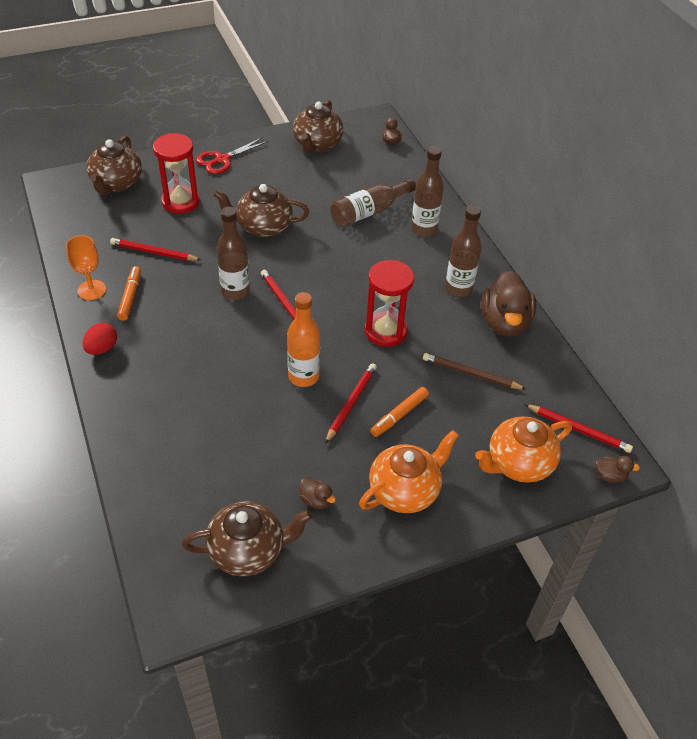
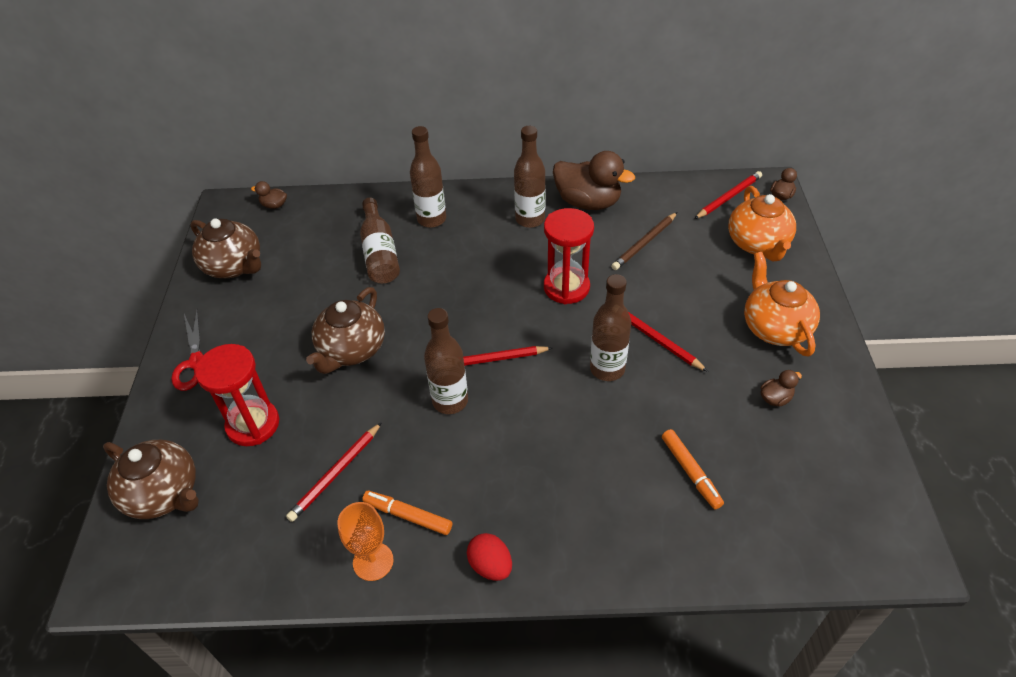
camera: 65 degrees left, 0 degrees up
brown teapot [182,501,312,577] -> none
orange bottle [287,292,320,387] -> brown bottle [590,274,631,381]
orange marker [370,387,429,437] -> orange marker moved to [662,429,724,509]

